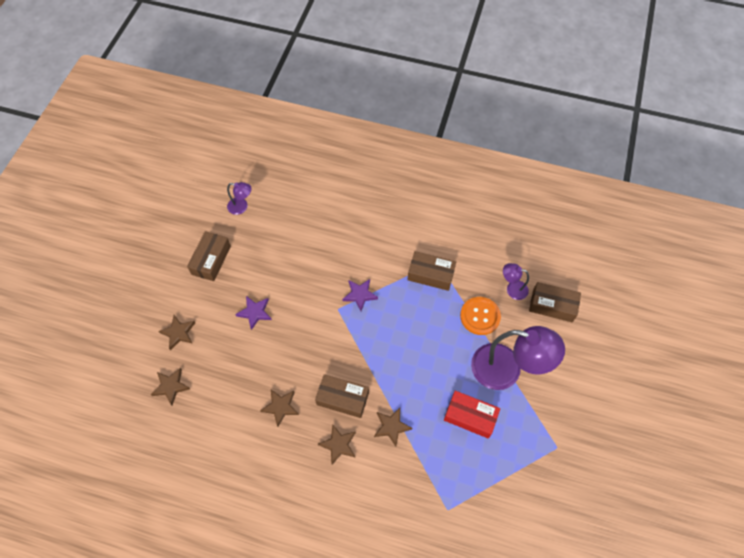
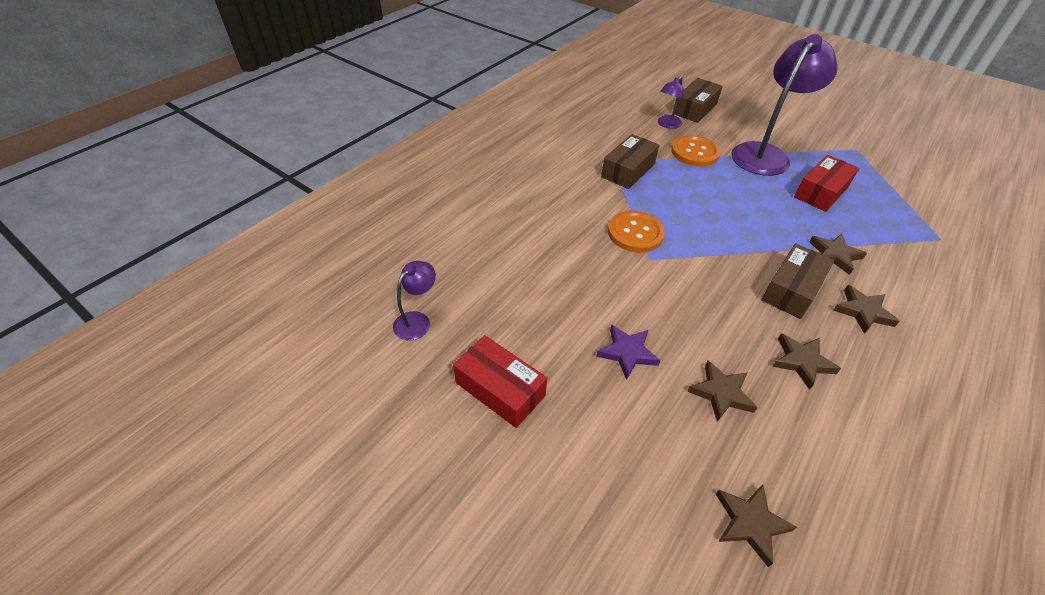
camera: 70 degrees left, 15 degrees down
brown star [158,315,196,350] -> brown star moved to [687,361,758,422]
brown box [187,231,231,281] -> red box [453,335,547,428]
purple star [342,279,378,311] -> orange button [608,211,665,253]

